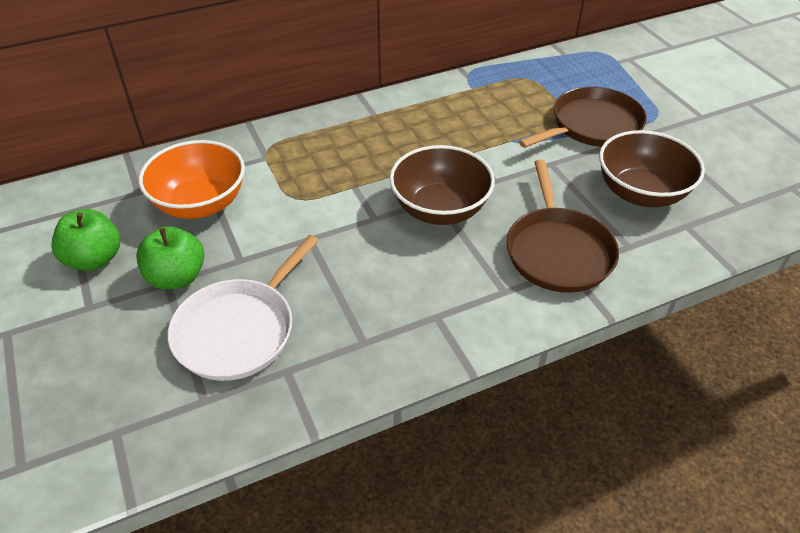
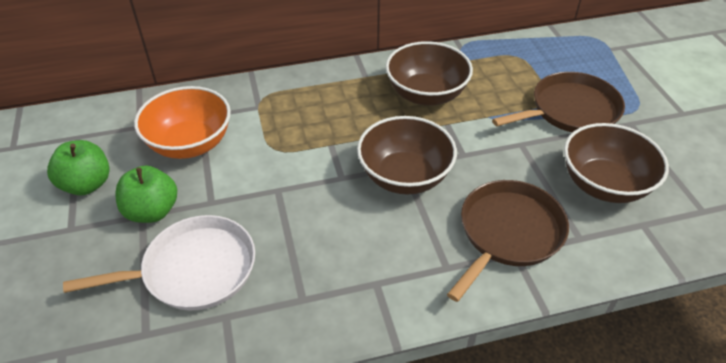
camera: 10 degrees right, 0 degrees up
white pan [168,235,319,381] -> white pan turned 150 degrees counterclockwise [63,215,255,310]
brown pan [507,160,619,293] -> brown pan turned 150 degrees counterclockwise [447,180,569,302]
none -> brown bowl [386,41,473,106]

